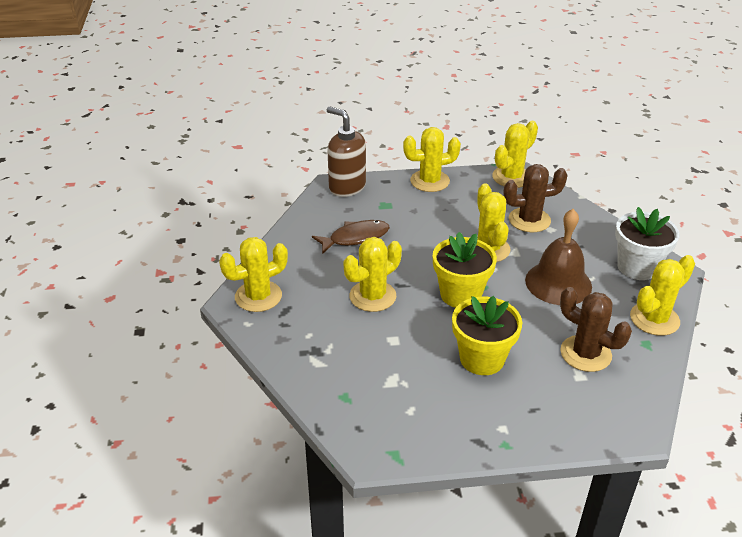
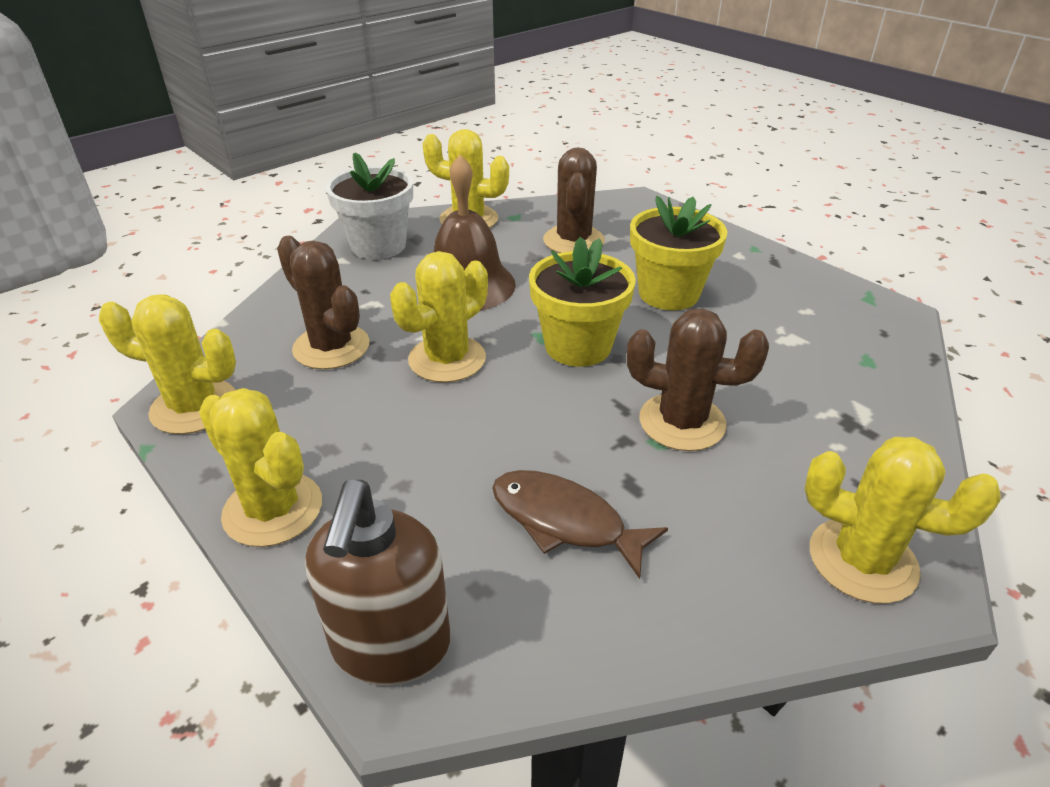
camera: 125 degrees left, 0 degrees up
yellow cactus [343,237,402,312] -> brown cactus [627,309,769,451]

